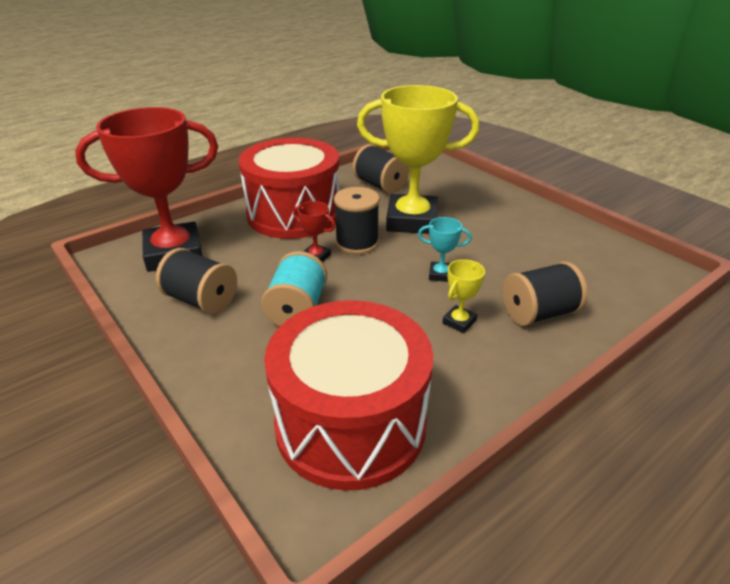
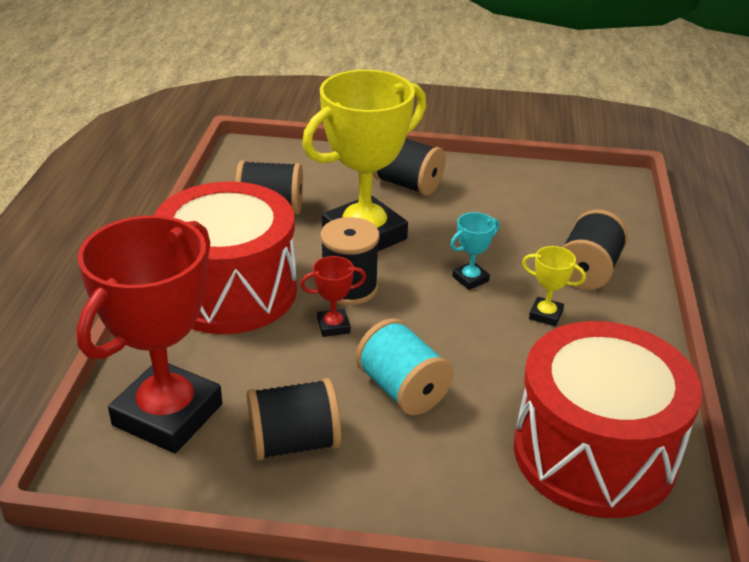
camera: 45 degrees left, 0 degrees up
yellow trophy [442,259,485,333] -> yellow trophy turned 60 degrees counterclockwise [522,246,586,327]
none -> black spool [373,139,446,196]

